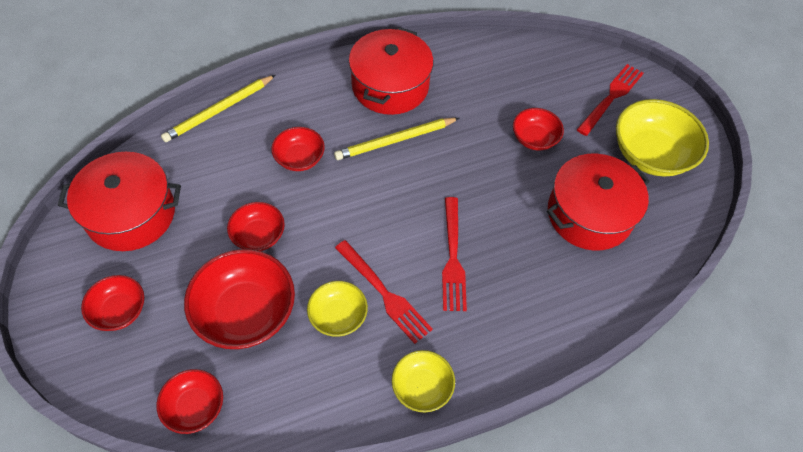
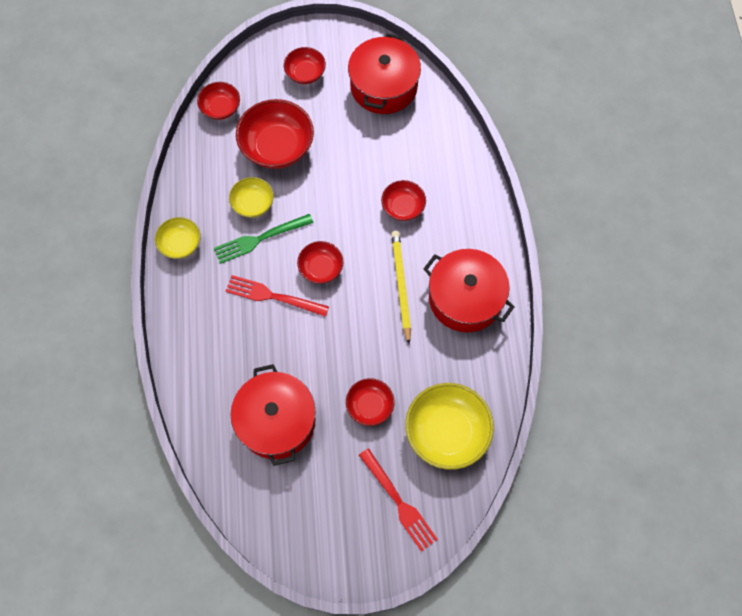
camera: 110 degrees right, 10 degrees up
yellow pencil [161,75,276,142] -> none
red bowl [227,202,285,251] -> red bowl moved to [297,241,343,284]
red fork [335,240,433,344] -> green fork [214,214,313,264]
yellow bowl [616,99,709,176] -> yellow bowl moved to [405,383,494,470]

